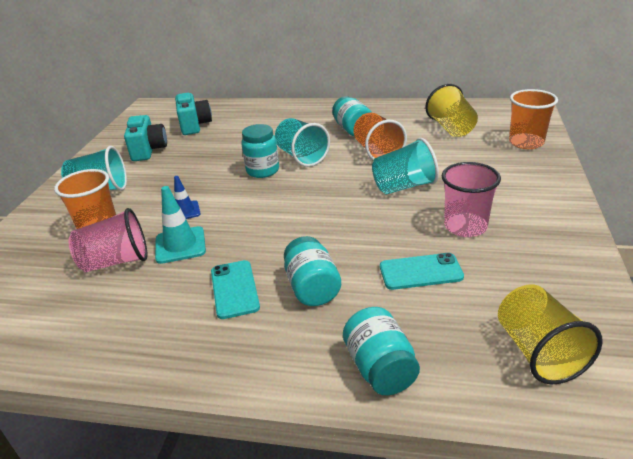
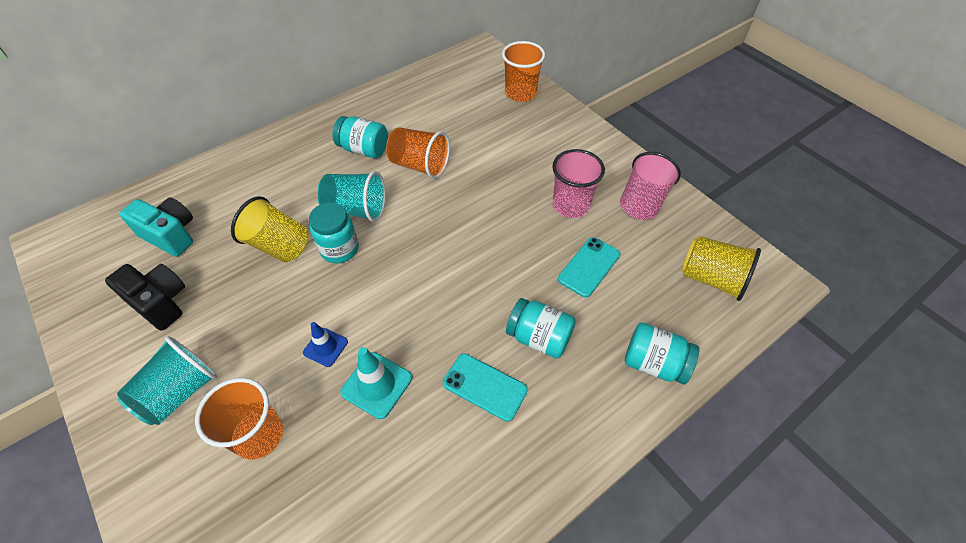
camera: 50 degrees left, 20 degrees up
pink cup [69,208,147,272] -> pink cup moved to [620,152,681,220]
turquoise camera [124,115,167,161] -> black camera [105,264,185,331]
turquoise cup [372,138,439,195] -> none
yellow cup [425,84,478,137] -> yellow cup moved to [231,196,308,263]

